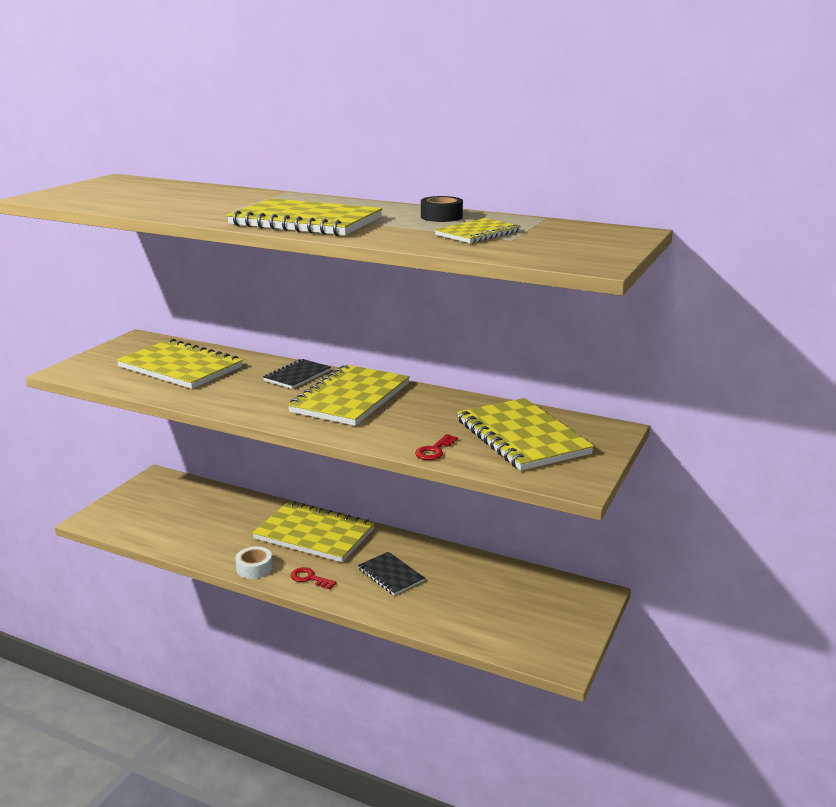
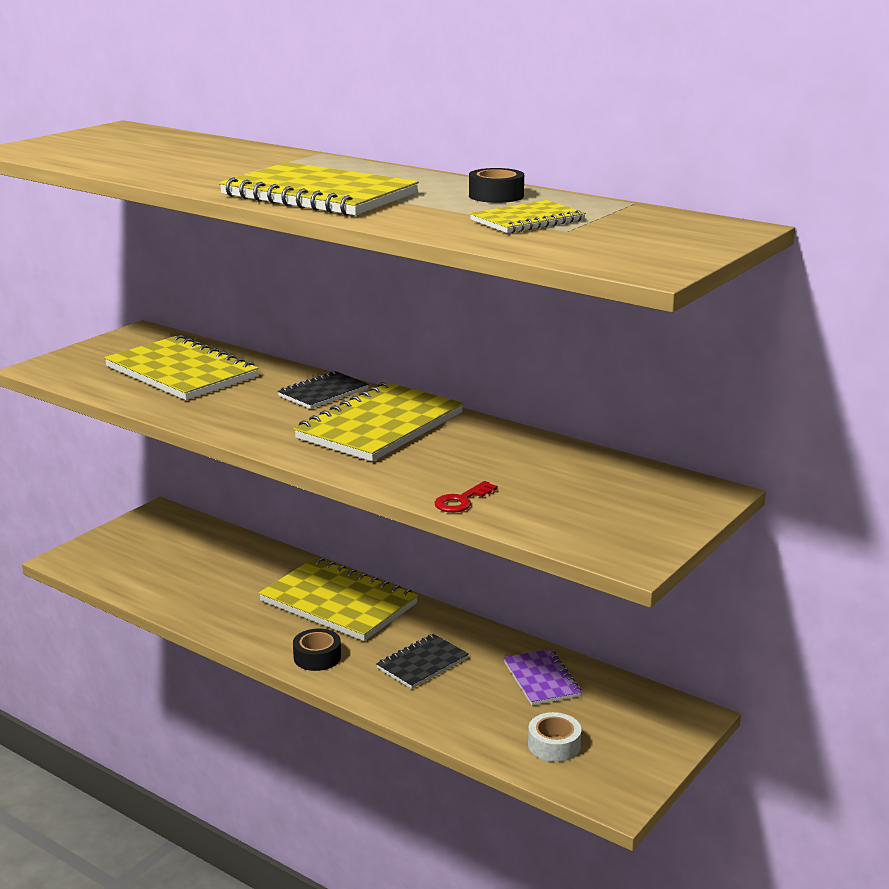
camera: 10 degrees right, 0 degrees up
white tape [235,546,273,579] -> white tape moved to [528,712,582,762]
red key [291,567,337,589] -> black tape [293,628,341,671]
black notebook [358,552,425,595] -> black notebook turned 75 degrees clockwise [376,634,469,689]
yellow notebook [457,398,594,471] -> none
none -> purple notebook [504,649,582,705]

